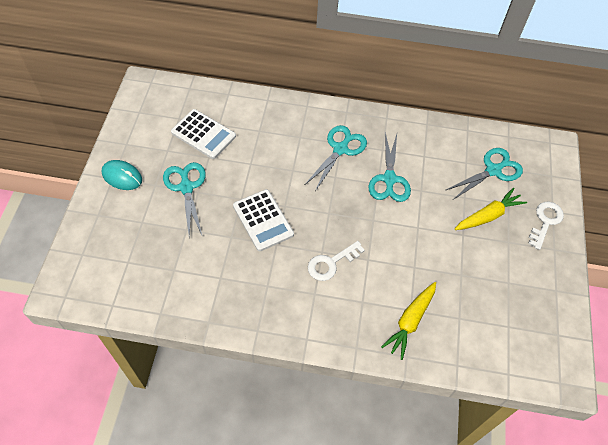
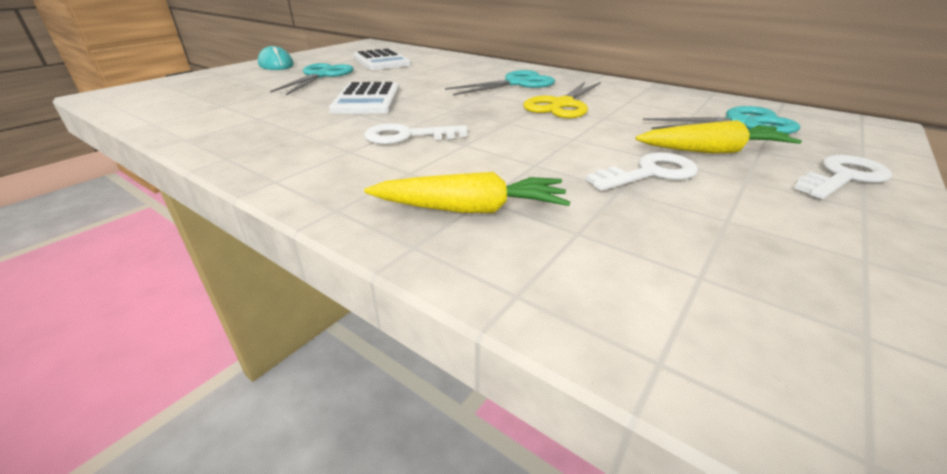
camera: 30 degrees right, 25 degrees down
turquoise scissors [368,132,411,202] -> yellow scissors [523,82,601,118]
yellow carrot [381,282,436,360] -> yellow carrot turned 150 degrees counterclockwise [364,172,570,213]
none -> white key [585,152,698,191]

